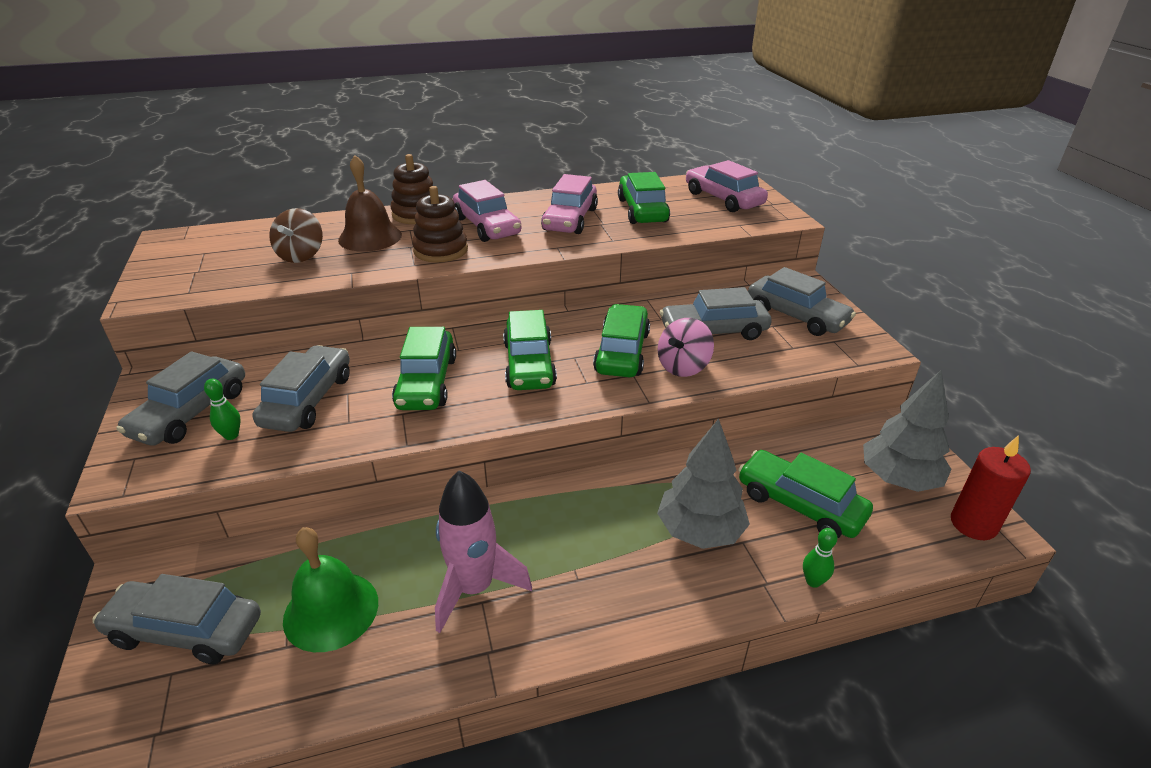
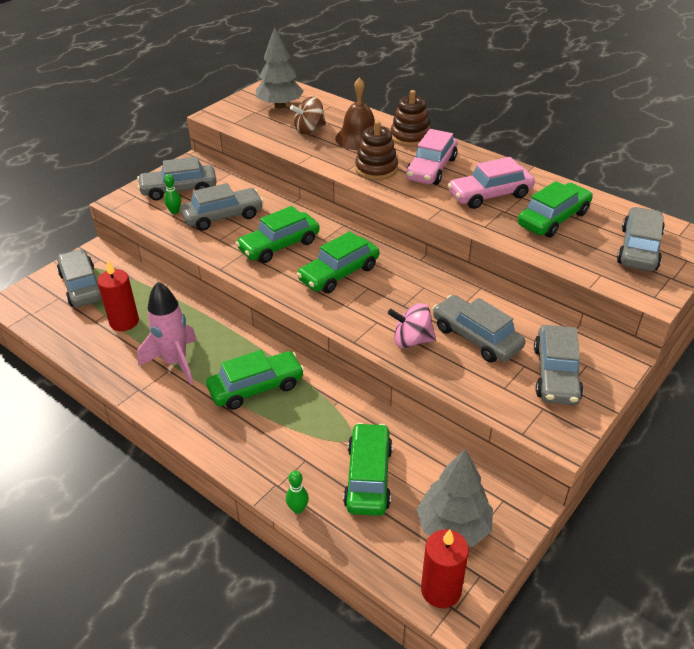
camera: 55 degrees right, 5 degrees up
green bell [283,527,378,652] -> red candle [97,261,139,331]
green car [593,304,650,377] -> green car moved to [206,350,305,410]
grey tree [657,419,750,549] -> grey tree moved to [256,27,304,108]
pink car [686,160,768,212] -> grey car [617,207,665,271]

